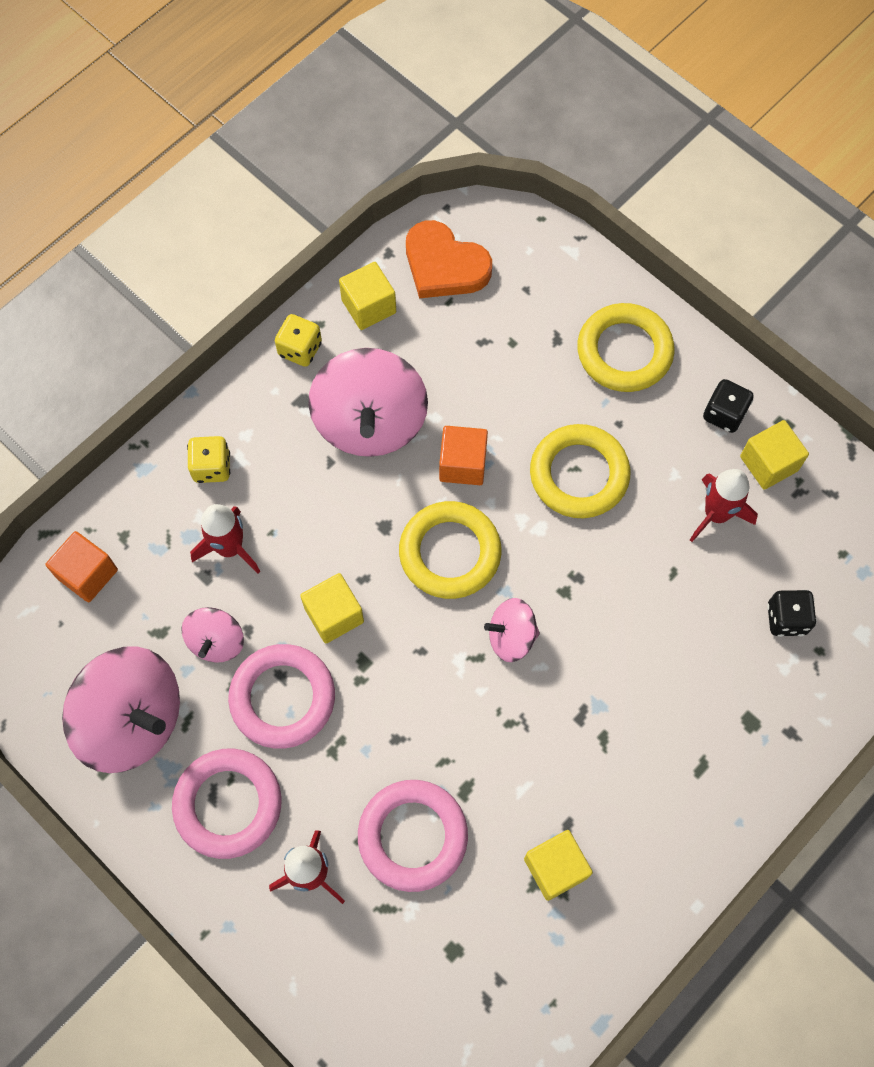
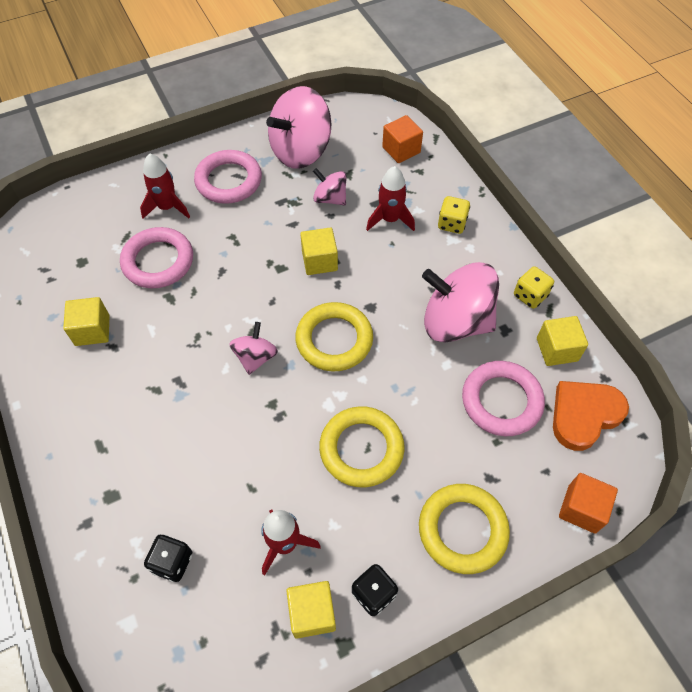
camera: 110 degrees right, 10 degrees down
pink ring [228,644,335,749] -> pink ring moved to [462,361,545,436]
orange cube [439,426,488,485] -> orange cube moved to [559,473,618,534]

